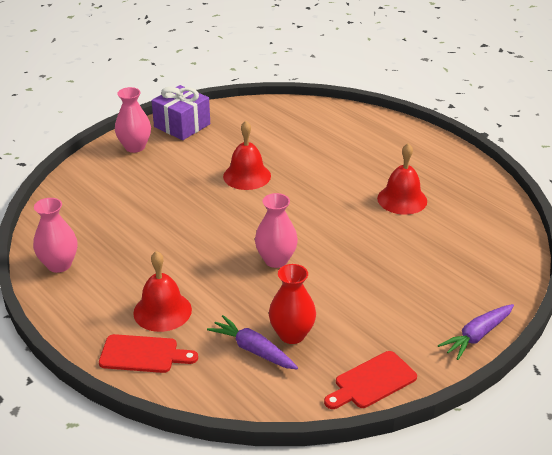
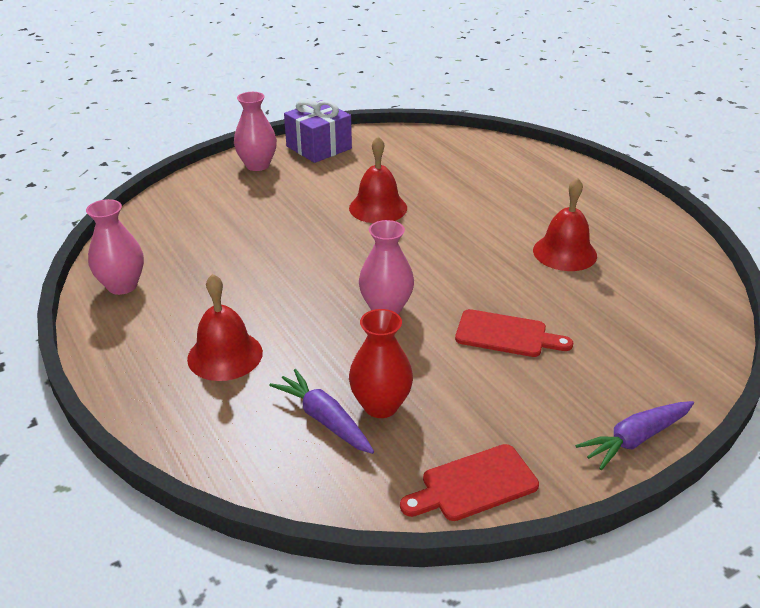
camera: 10 degrees right, 0 degrees up
red cutting board [99,334,198,373] -> red cutting board moved to [455,309,573,357]

